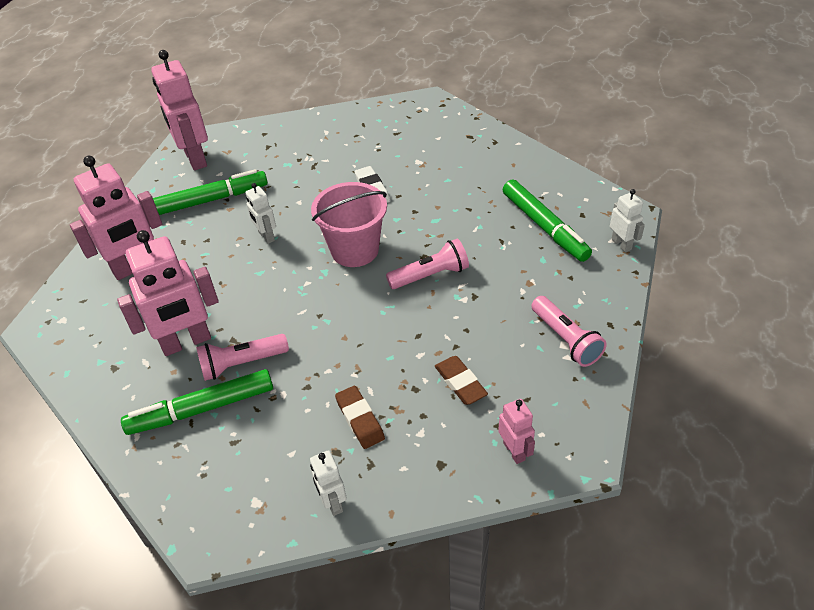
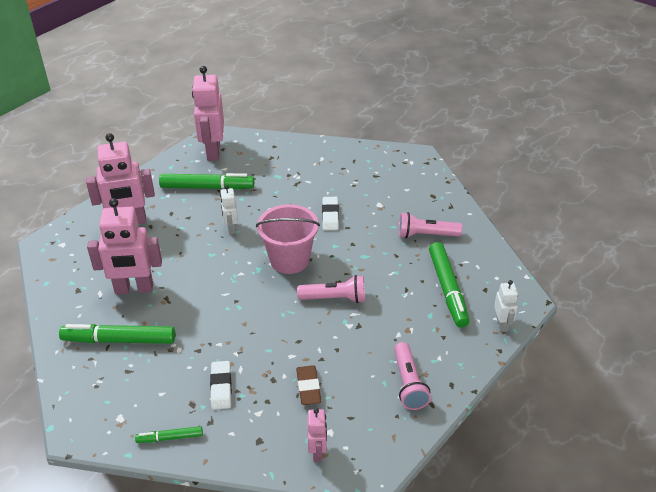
camera: 20 degrees right, 5 degrees down
pink flashlight [196,334,289,381] -> pink flashlight moved to [398,212,462,238]
white robot [310,450,347,516] -> green marker [135,426,203,443]
brown eraser [335,386,385,449] -> white eraser [210,361,232,410]

